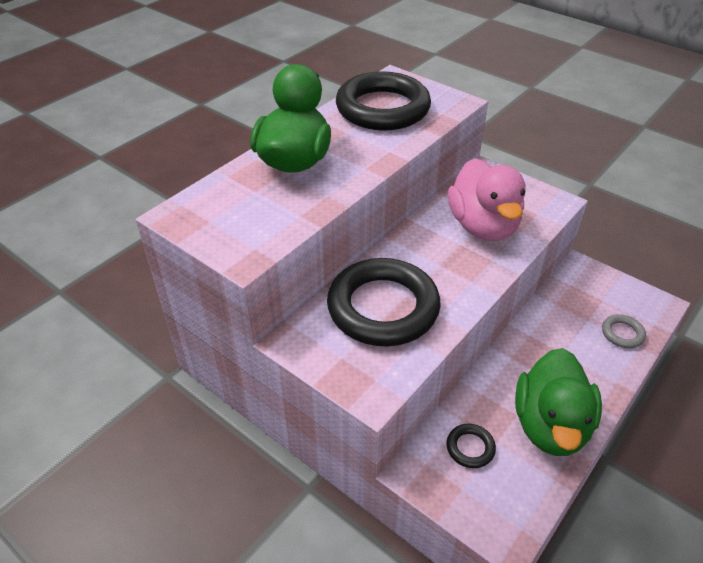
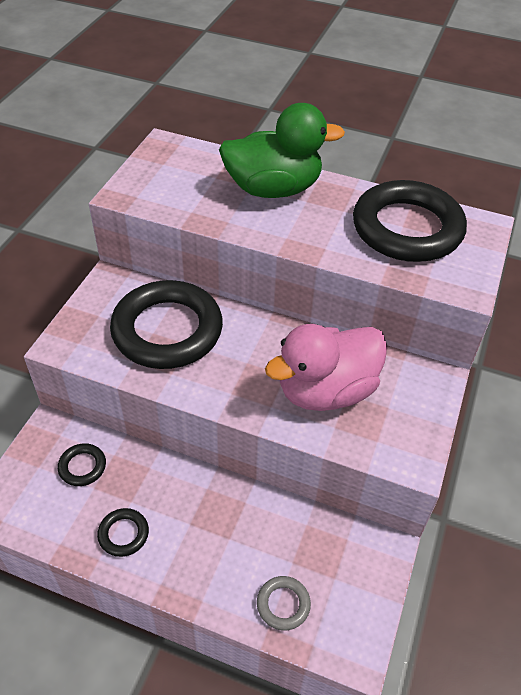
camera: 70 degrees right, 5 degrees up
green duck [515,348,602,456] -> black ring [97,508,149,557]

